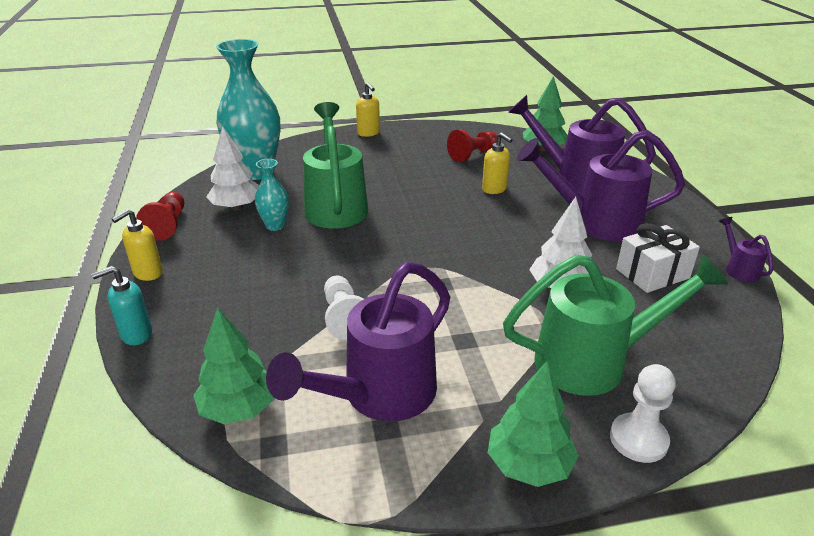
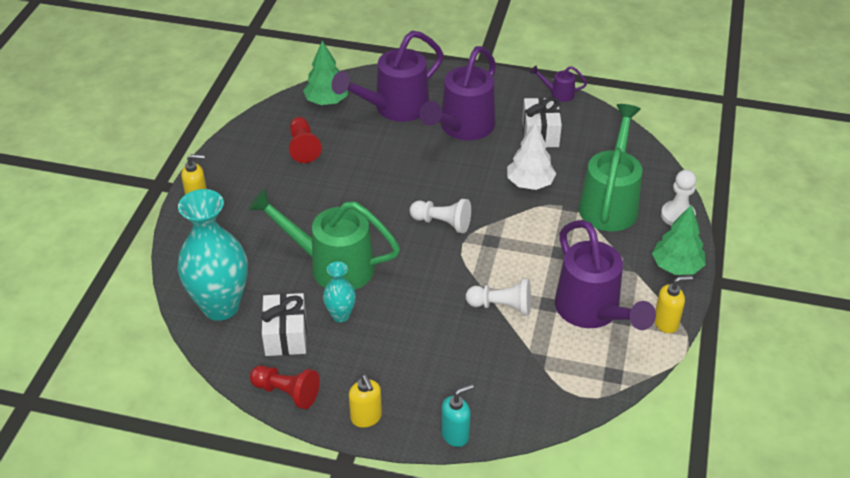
camera: 65 degrees left, 10 degrees up
turquoise soap dispenser [91,266,152,345] -> turquoise soap dispenser turned 120 degrees counterclockwise [441,384,474,447]
green tree [193,307,275,424] -> none
white tree [206,126,259,210] -> white gift [261,293,307,356]
yellow soap dispenser [482,132,512,194] -> yellow soap dispenser moved to [655,276,693,333]
none -> white pawn [410,199,471,233]

